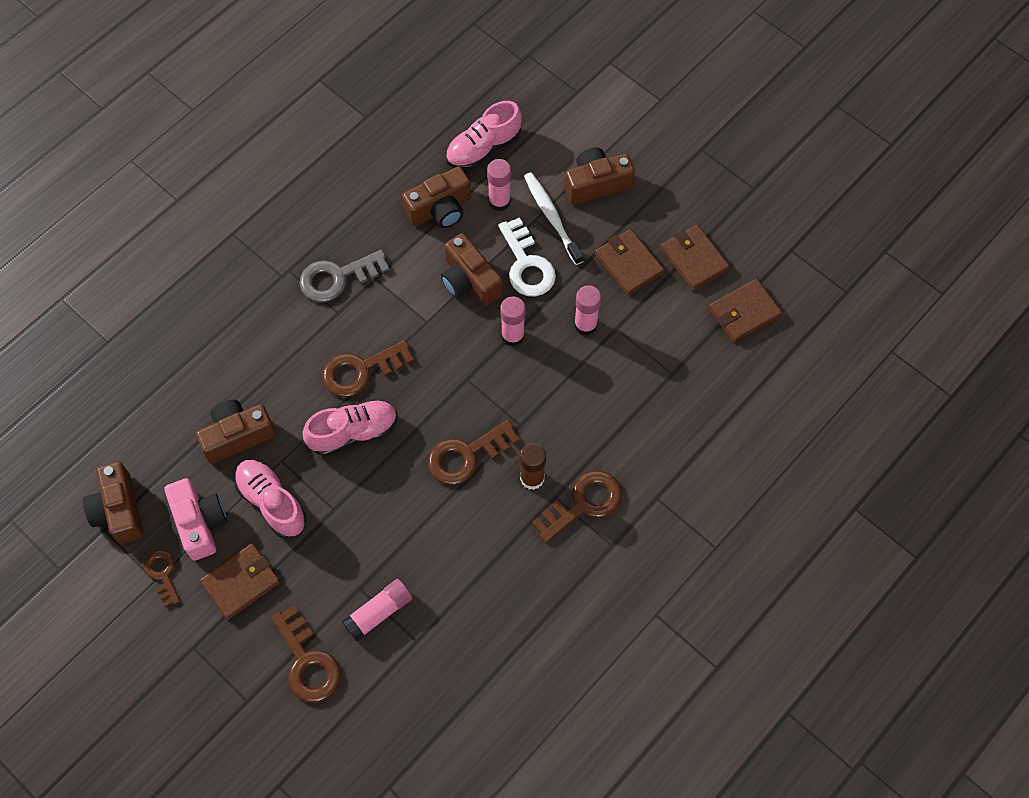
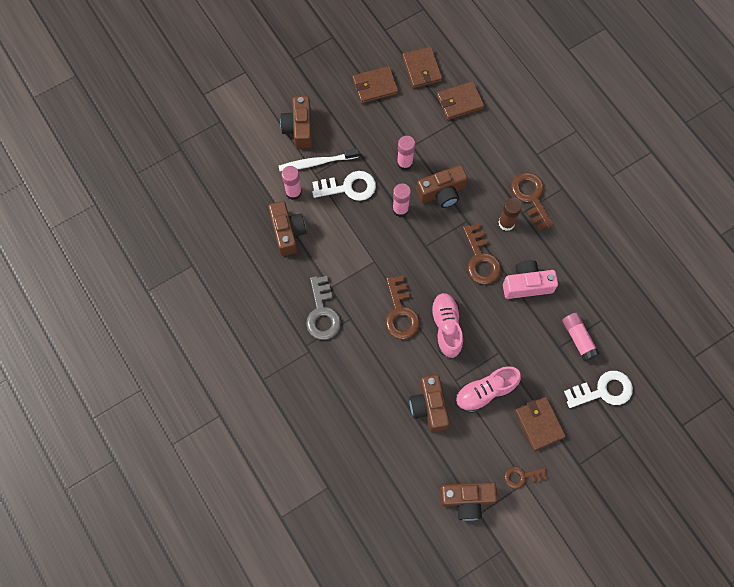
camera: 75 degrees left, 5 degrees up
pink camera [165,478,227,561] -> pink camera moved to [503,260,558,299]
brown key [271,606,341,703] -> white key [564,371,633,408]
brown camera [441,233,503,306] -> brown camera moved to [416,165,467,208]
pink shoe [446,101,522,170] -> none
brown wallet [595,229,664,296] -> brown wallet moved to [437,81,484,120]

